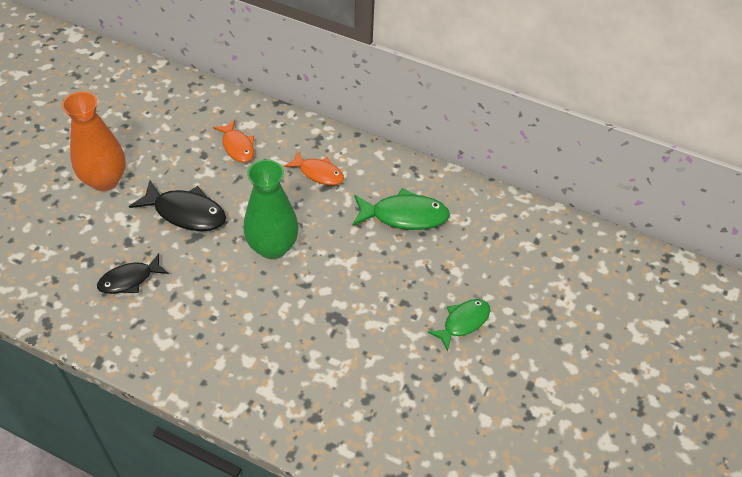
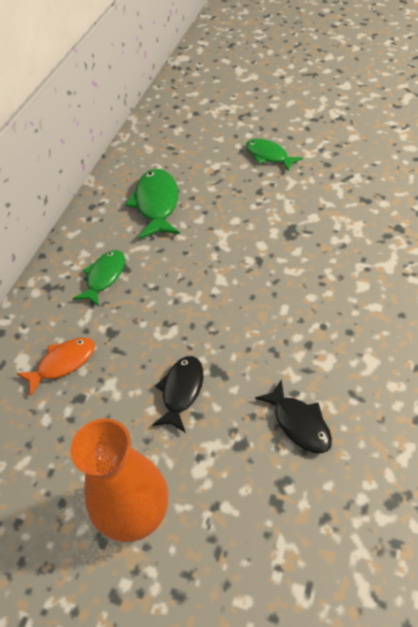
camera: 90 degrees left, 0 degrees up
black fish [129,181,226,231] -> black fish [152,356,203,433], size x0.66
green vase [244,160,299,259] -> none
orange fish [284,151,344,185] -> green fish [73,250,125,306]

